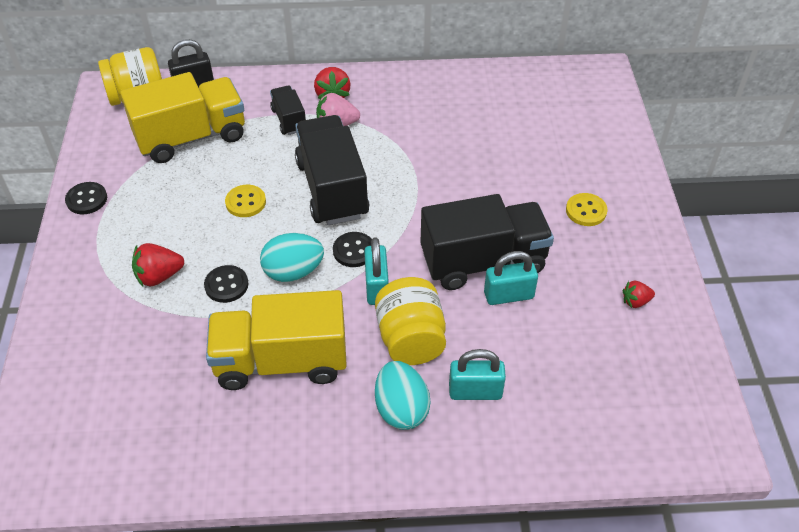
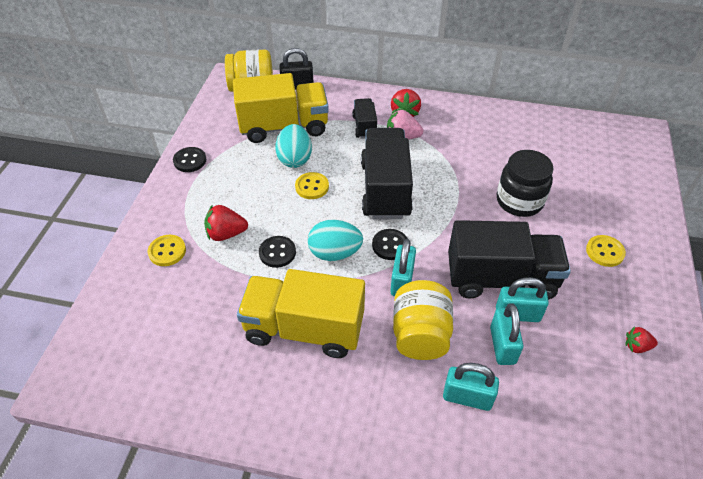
camera: 15 degrees right, 0 degrees up
turquoise egg [375,361,431,430] -> turquoise egg moved to [275,124,312,168]
none -> yellow button [147,235,186,266]
none -> turquoise padlock [490,303,523,365]
none -> black jar [497,150,554,217]

